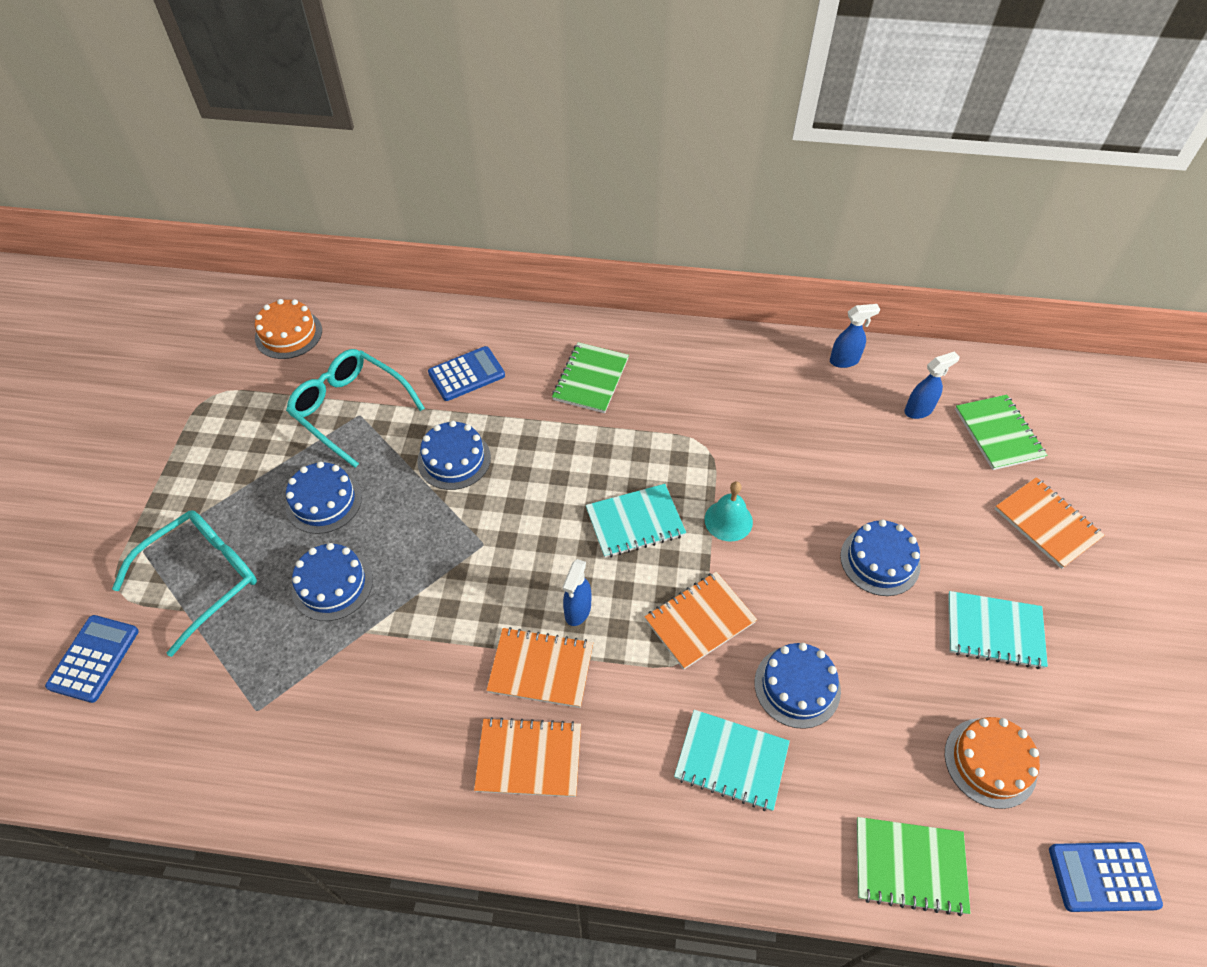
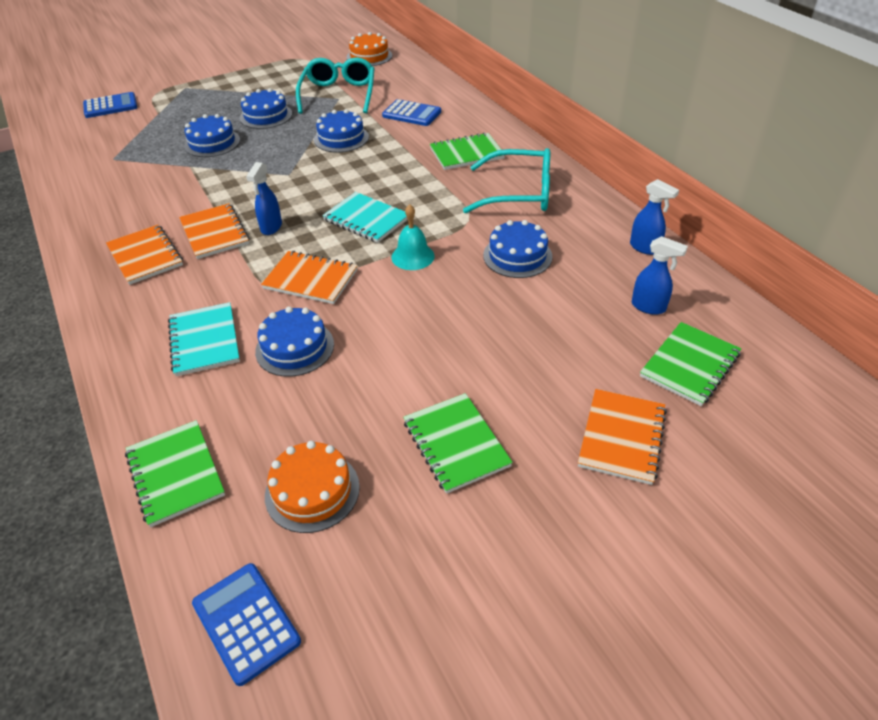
camera: 55 degrees right, 10 degrees down
turquoise glasses [112,510,257,657] -> turquoise glasses moved to [463,148,550,213]
blue spray bottle [563,559,591,626] -> blue spray bottle turned 60 degrees counterclockwise [246,162,282,235]
blue cake [840,520,921,596] -> blue cake moved to [483,220,552,278]
turquoise notebook [948,591,1048,669] -> green notebook [403,393,513,494]

